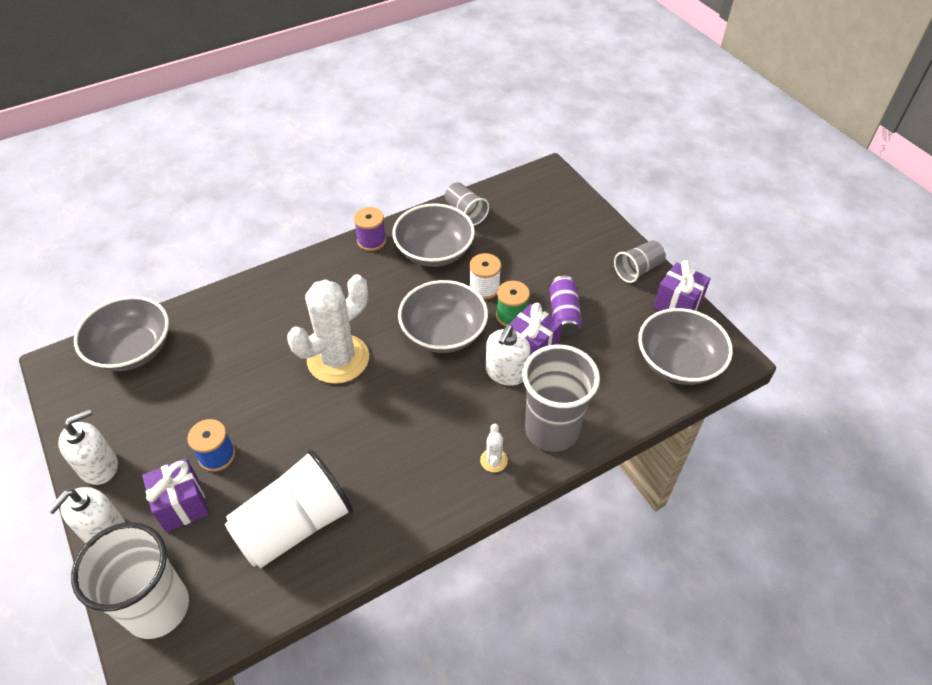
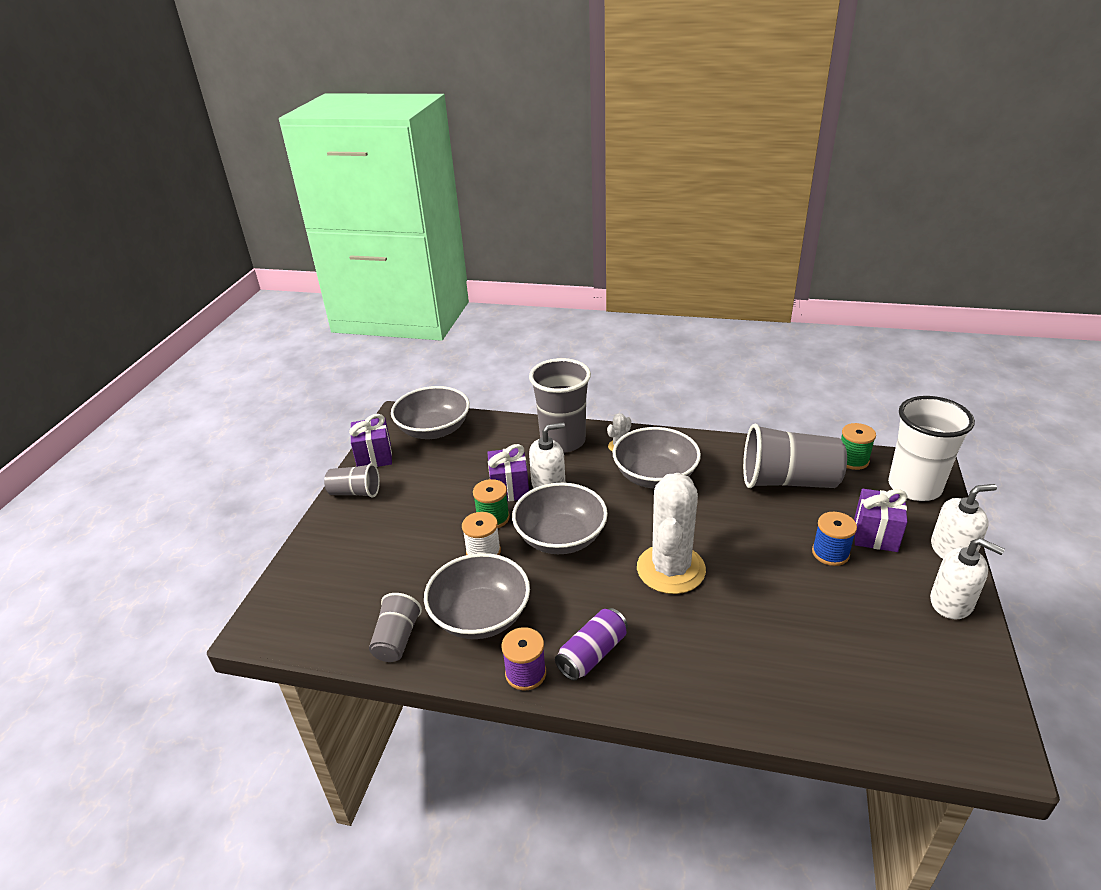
camera: 135 degrees left, 15 degrees down
white soap dispenser [58,409,118,485] -> white soap dispenser turned 150 degrees counterclockwise [930,538,1005,619]
grey bowl [74,296,169,371] -> grey bowl moved to [613,427,701,489]
white cup [225,449,354,568] -> grey cup [743,423,847,488]
white cactus [287,274,369,384] -> white cactus turned 75 degrees counterclockwise [637,473,706,594]
purple can [550,276,582,337] -> purple can moved to [555,608,628,681]
none -> green spool [841,423,876,470]

